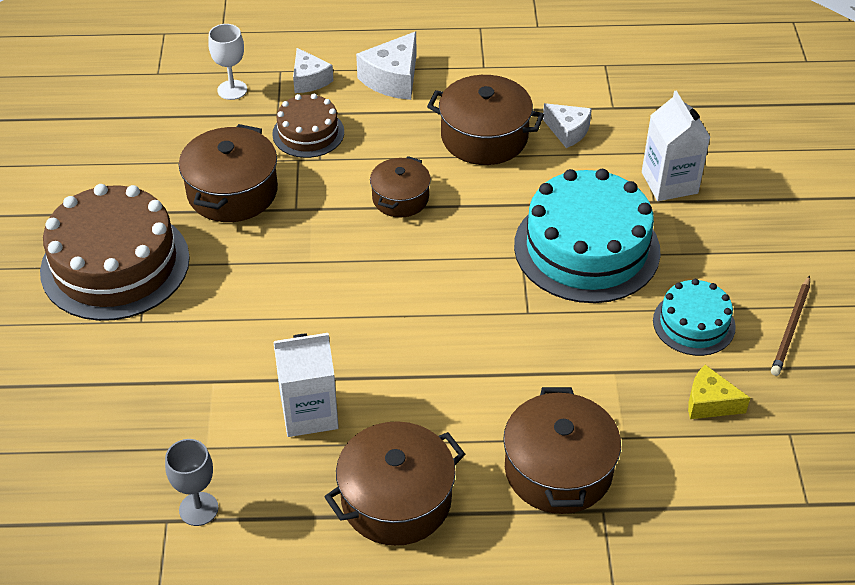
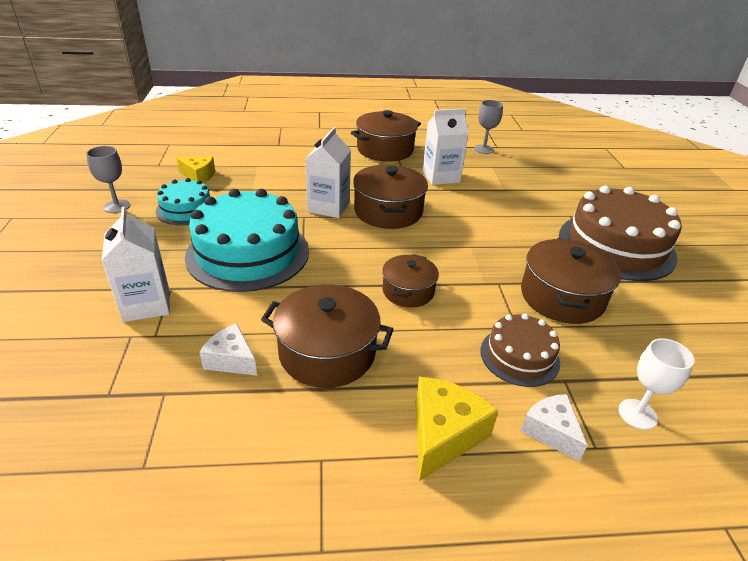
camera: 175 degrees right, 10 degrees down
white cheese [356,31,416,100] -> yellow cheese [415,377,498,481]
brown pot [503,387,621,514] -> brown pot moved to [353,164,428,229]
brown pencil [771,275,810,376] -> grey goblet [86,146,130,213]
none -> white carton [305,127,351,218]

